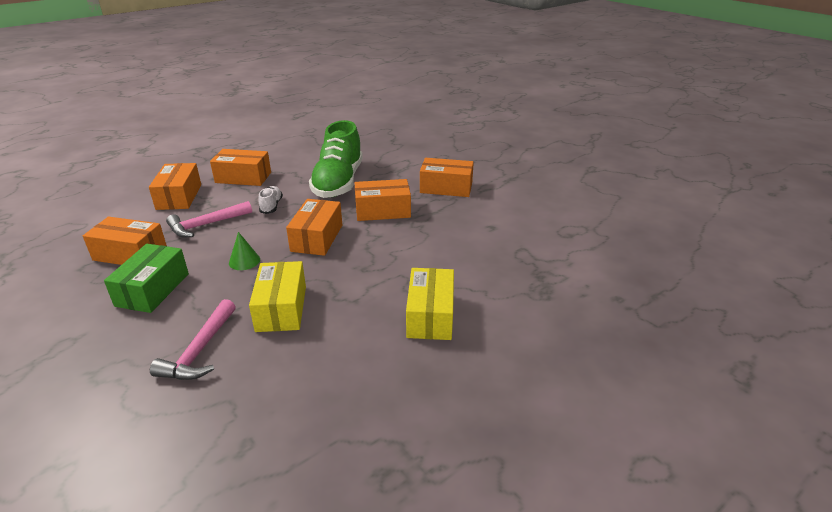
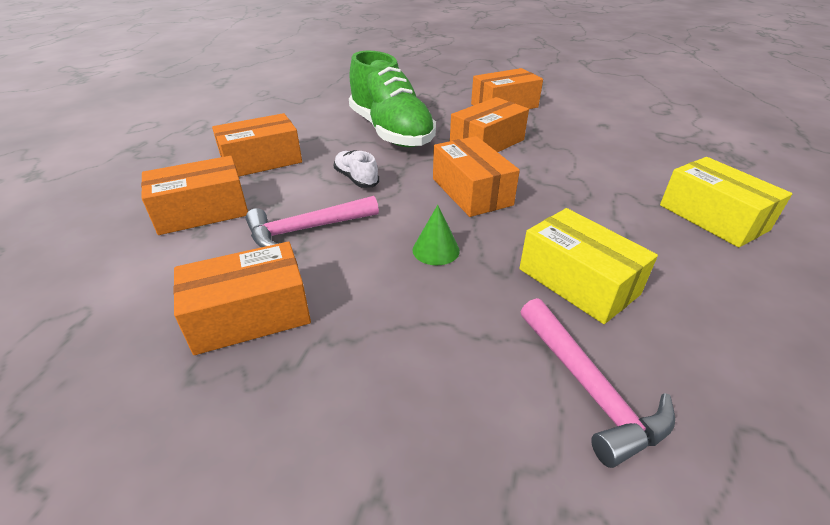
camera: 35 degrees left, 5 degrees up
green box [104,244,189,313] -> none
orange box [149,163,201,210] -> orange box turned 75 degrees counterclockwise [141,156,248,235]
pink hammer [166,201,252,238] -> pink hammer turned 45 degrees clockwise [245,196,379,247]

